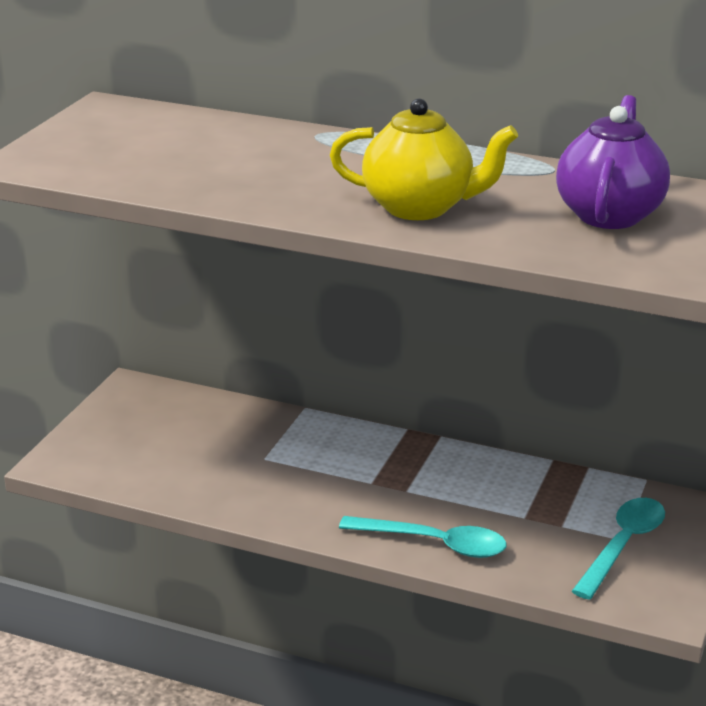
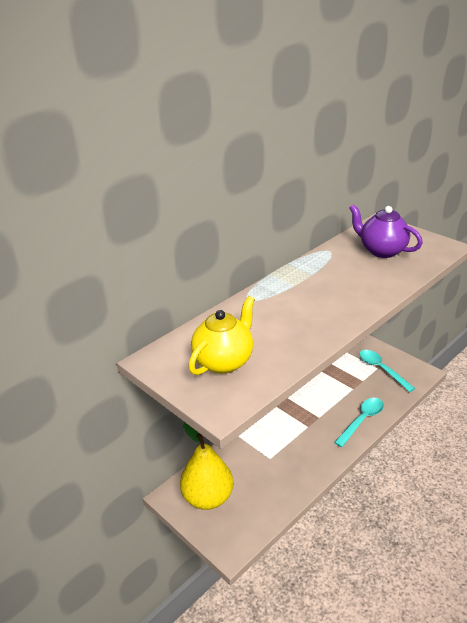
camera: 65 degrees left, 5 degrees up
yellow teapot [330,98,518,220] -> yellow teapot moved to [189,296,255,375]
none -> yellow pear [180,422,233,510]

